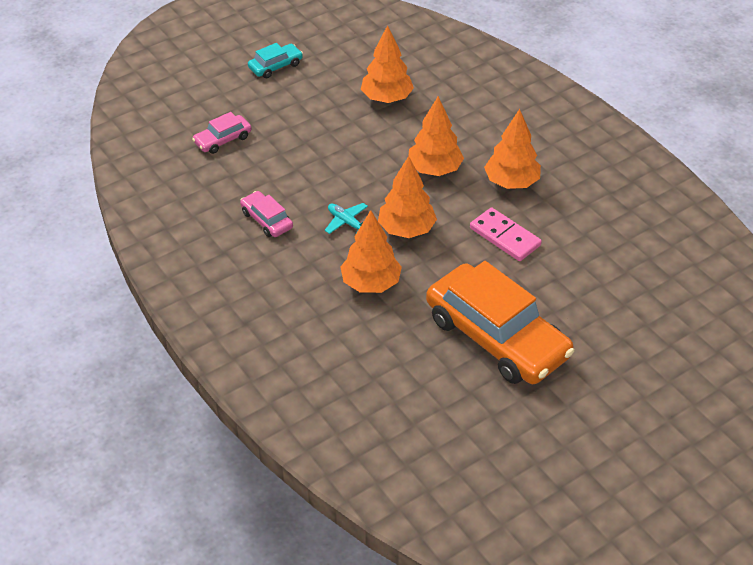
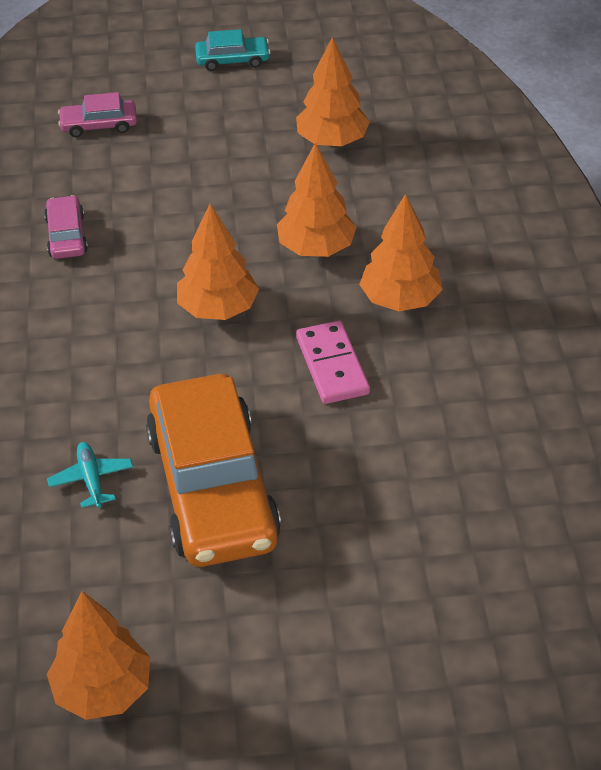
camera: 30 degrees right, 0 degrees up
turquoise plane [325,203,368,234] -> turquoise plane moved to [47,442,133,508]
orange tree [340,210,402,293] -> orange tree moved to [47,591,150,720]

